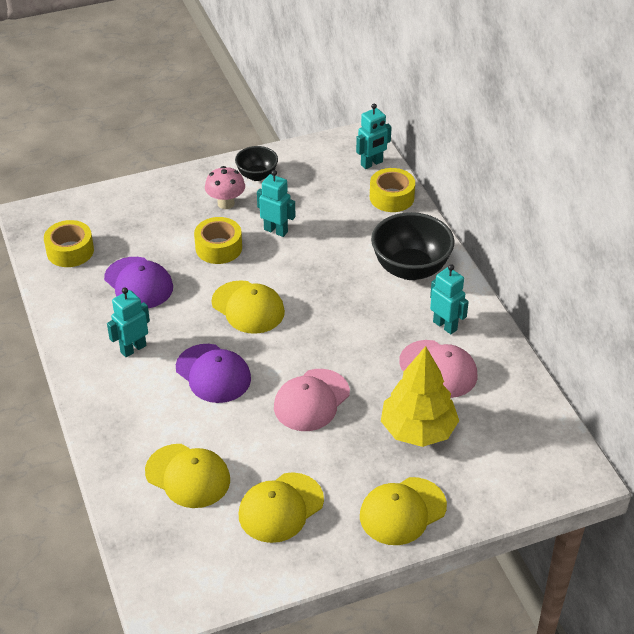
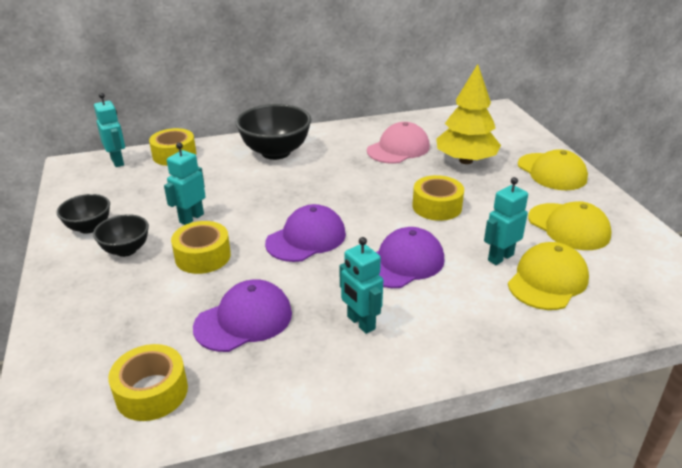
camera: 85 degrees left, 10 degrees down
pink mushroom [205,166,245,209] -> black bowl [93,214,149,257]
yellow cap [212,280,285,334] -> purple cap [265,204,346,262]
pink cap [274,369,350,431] -> yellow tape [412,175,464,221]
turquoise robot [430,264,469,334] -> turquoise robot moved to [484,177,528,265]

